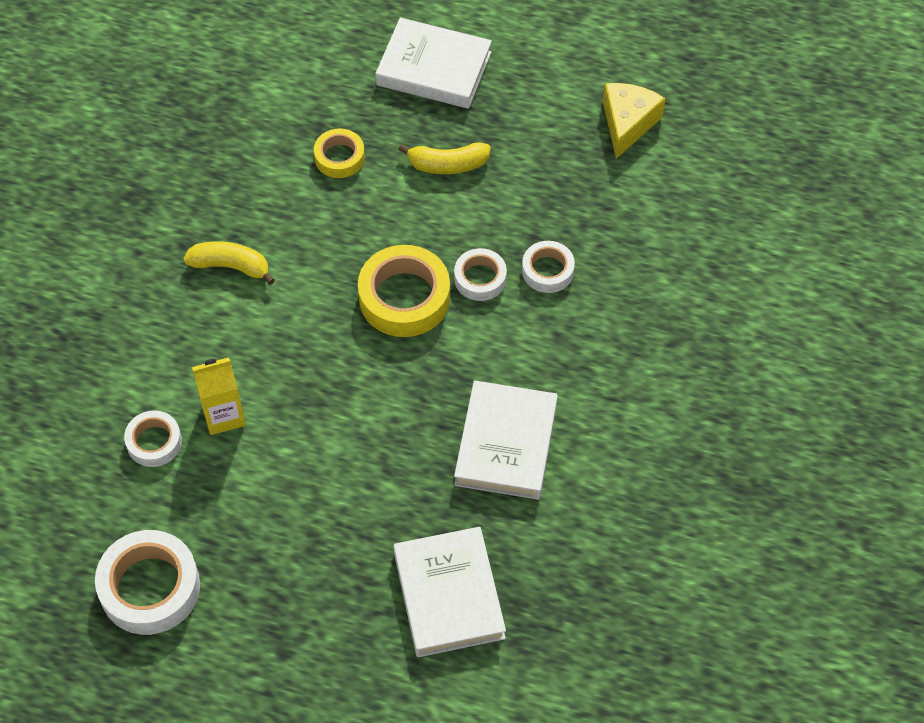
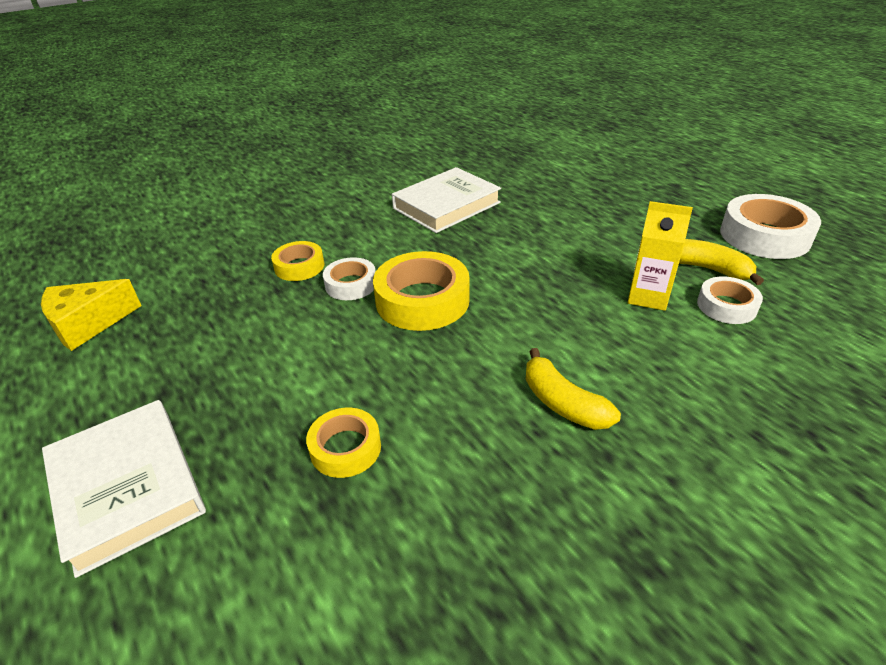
camera: 140 degrees left, 20 degrees down
white book [393,527,506,657] -> none
yellow banana [399,142,491,174] -> yellow banana moved to [679,239,764,285]
white tape [522,241,575,293] -> yellow tape [271,241,325,281]

